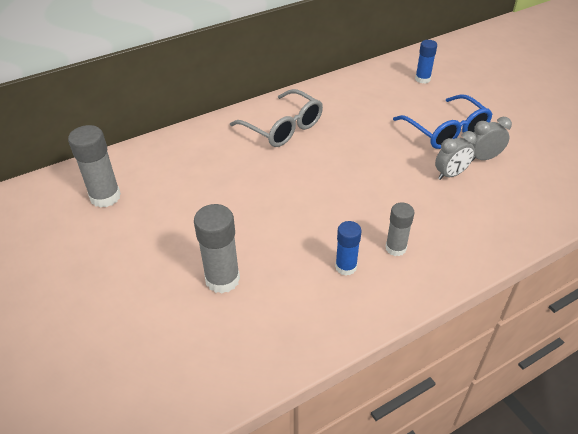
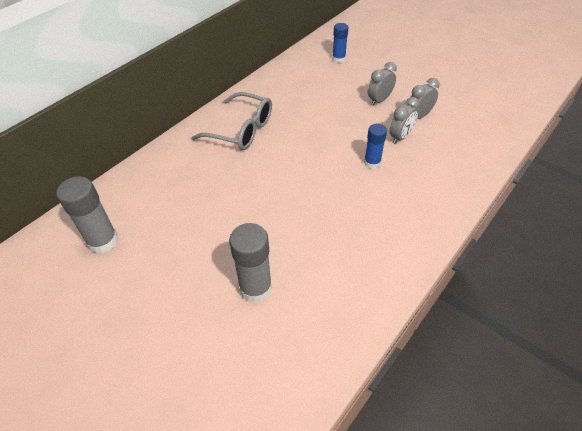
camera: 20 degrees left, 5 degrees up
blue glue stick [335,221,361,276] -> blue glue stick moved to [364,124,387,169]
grey glue stick [385,203,414,256] -> none
blue glasses [393,94,492,149] -> grey clock [368,62,397,106]

